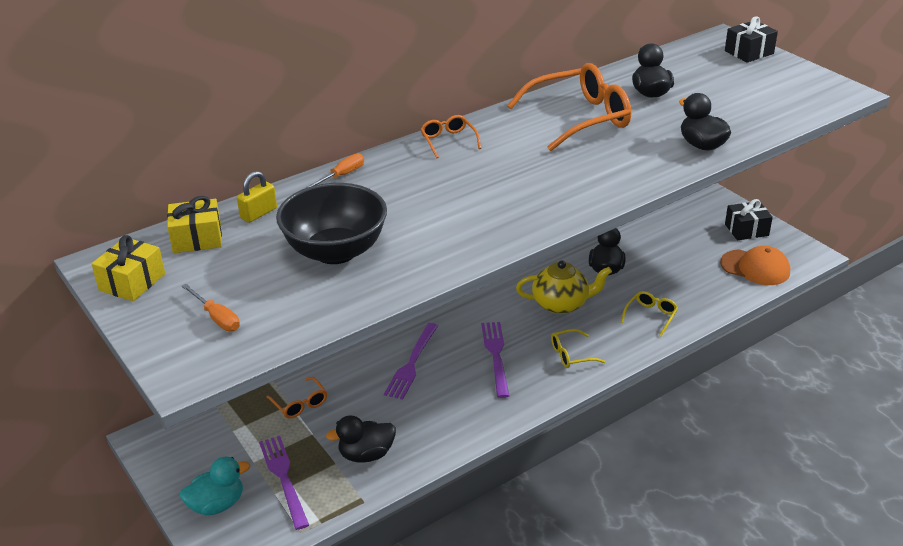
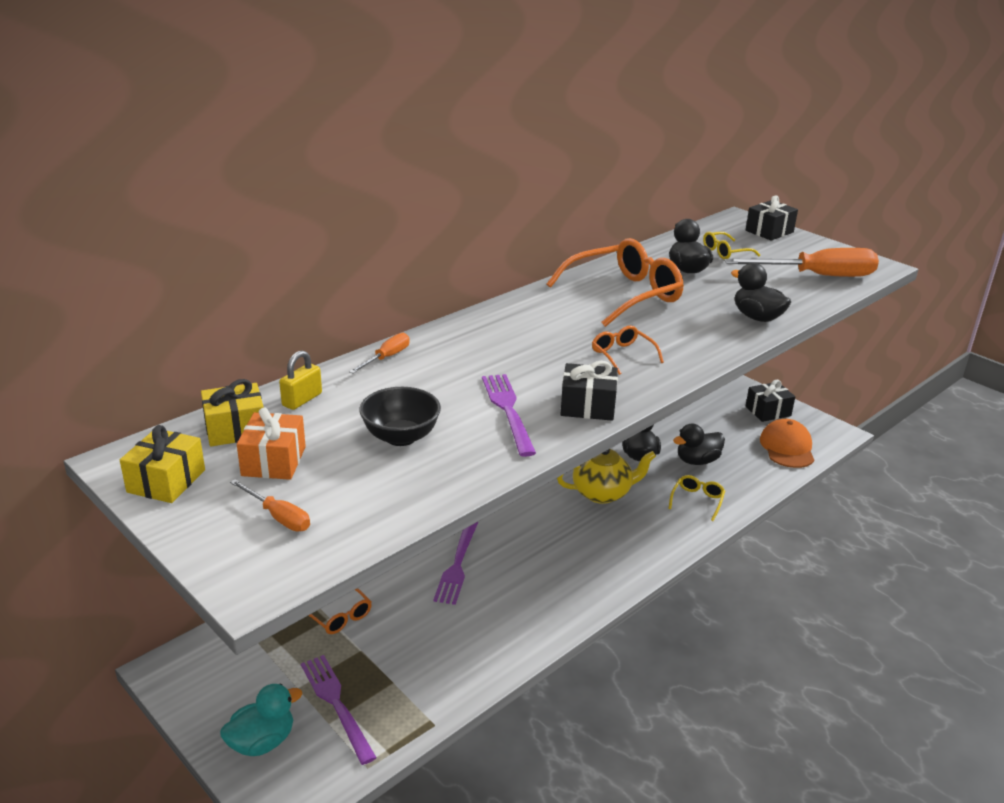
camera: 10 degrees left, 5 degrees down
black bowl [276,183,387,264] -> black bowl [359,387,441,446], size x0.65
black duck [326,415,396,463] -> black duck moved to [673,424,725,465]
orange glasses [420,115,481,158] -> orange glasses moved to [592,325,664,375]
purple fork [481,322,510,398] -> purple fork moved to [482,374,536,457]
yellow glasses [551,329,605,368] -> yellow glasses moved to [703,232,760,259]
orange cap [720,246,790,285] -> orange cap turned 105 degrees counterclockwise [760,419,814,468]
none -> orange gift [237,408,306,480]
none -> black gift [560,361,618,421]
none -> orange screwdriver [724,248,879,277]

